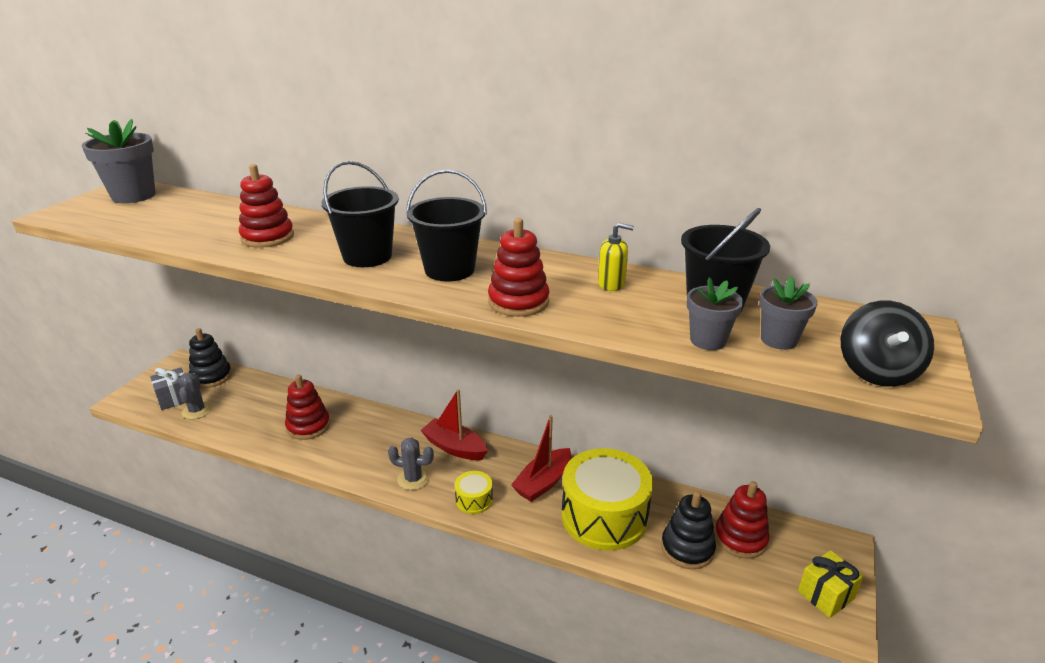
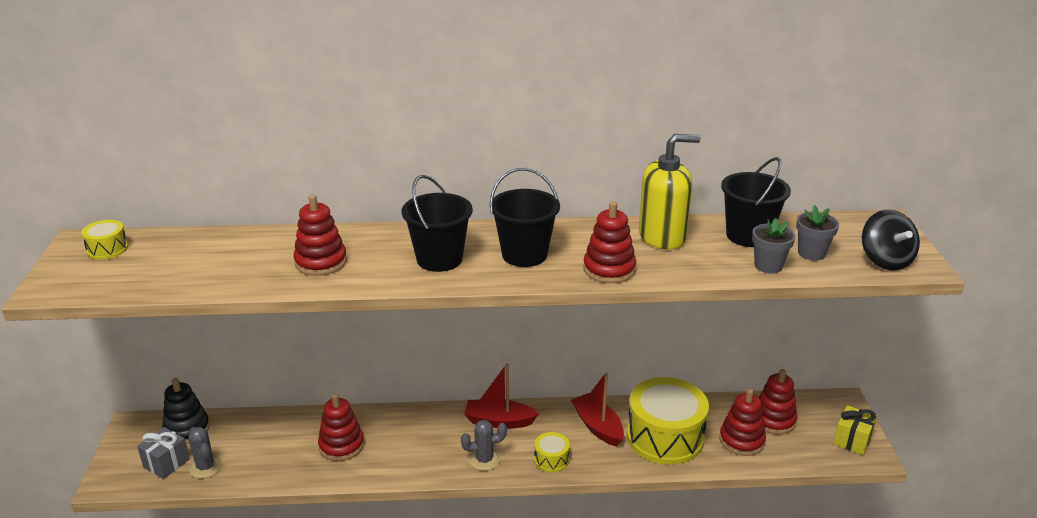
camera: 25 degrees left, 0 degrees up
grey flower pot [82,119,156,203] -> yellow drum [81,220,128,260]
red boat [511,415,571,502] -> red boat turned 135 degrees clockwise [571,373,624,447]
yellow soap dispenser [598,223,634,291] -> yellow soap dispenser [638,134,700,250], size x1.99
black stacking toy [661,491,716,569] -> red stacking toy [719,389,766,456]

